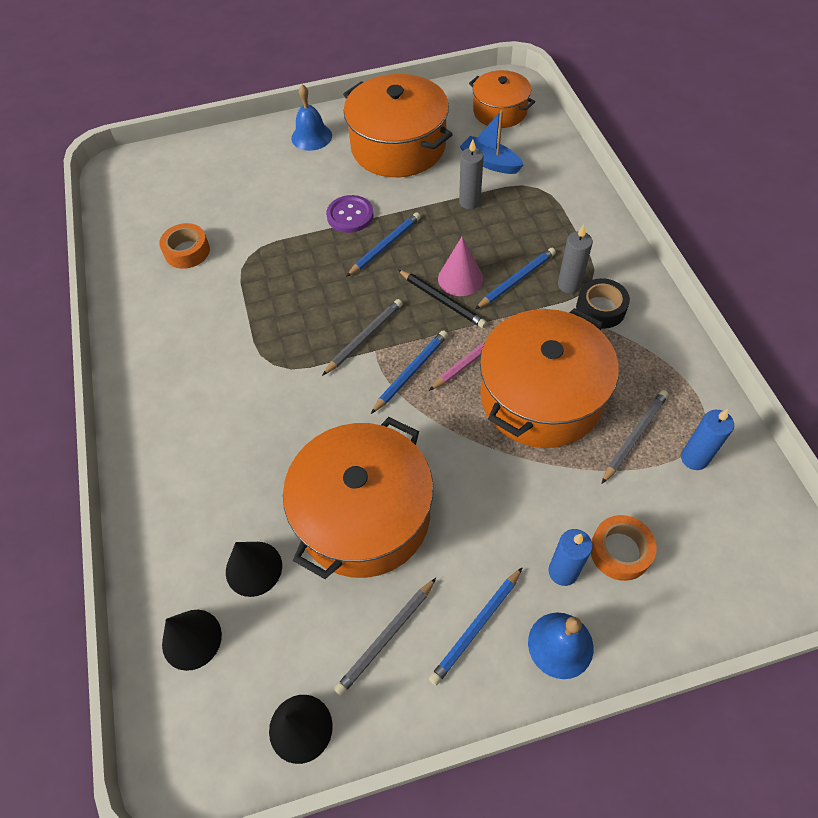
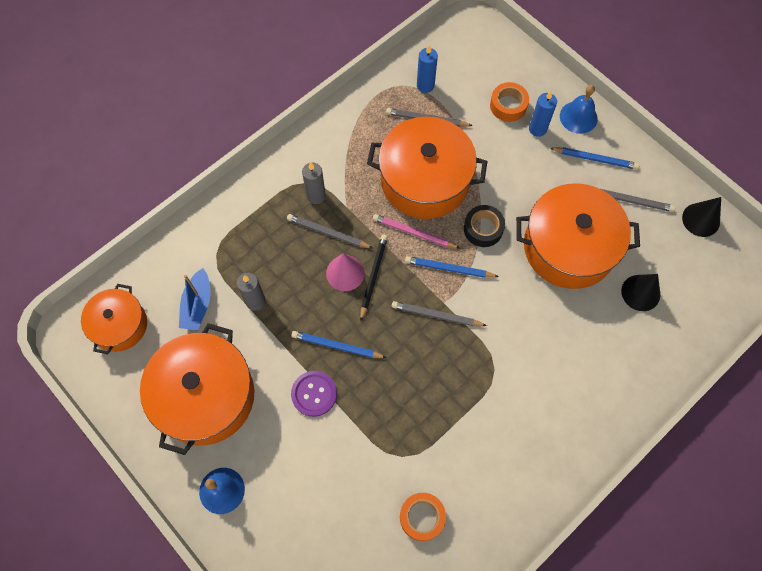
camera: 120 degrees left, 10 degrees up
black cone [162,610,222,671] -> none
blue pencil [475,248,556,309] -> grey pencil [287,214,373,248]
black tape [576,278,630,329] -> black tape moved to [464,205,505,247]

